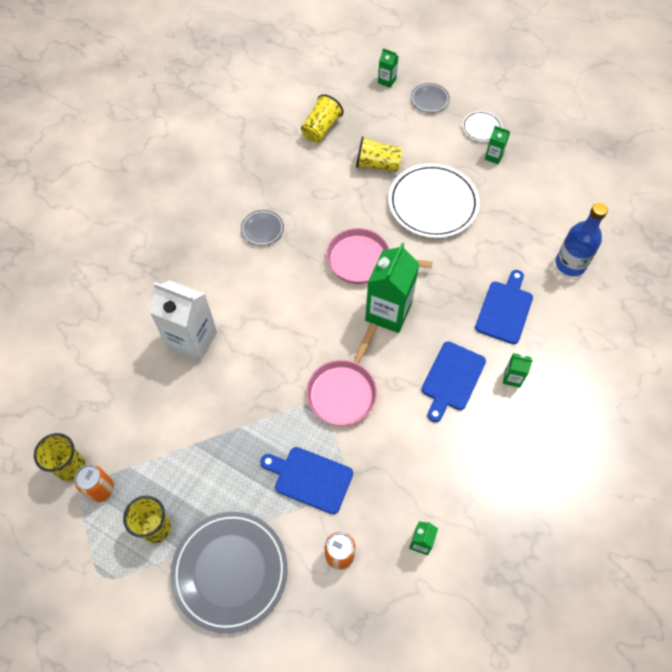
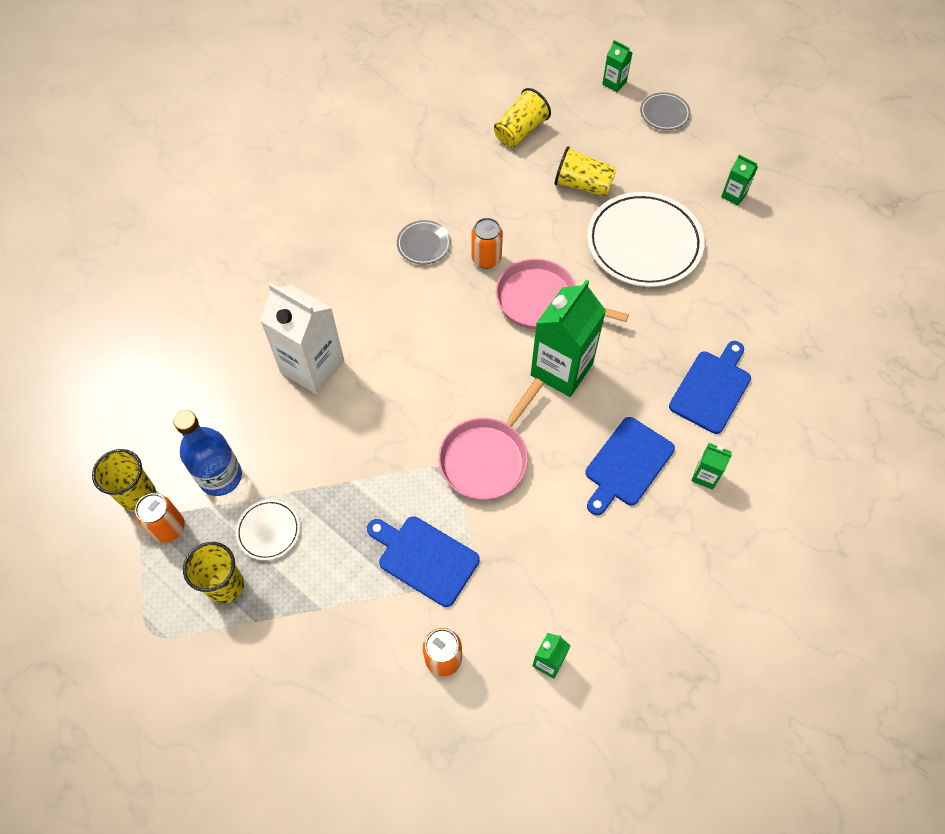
camera: 10 degrees right, 0 degrees up
grey plate [170,512,288,633] -> none
white plate [462,111,503,142] -> white plate moved to [236,499,300,560]
blue bottle [556,203,608,276] -> blue bottle moved to [174,410,242,496]
none -> orange can [471,218,503,269]

